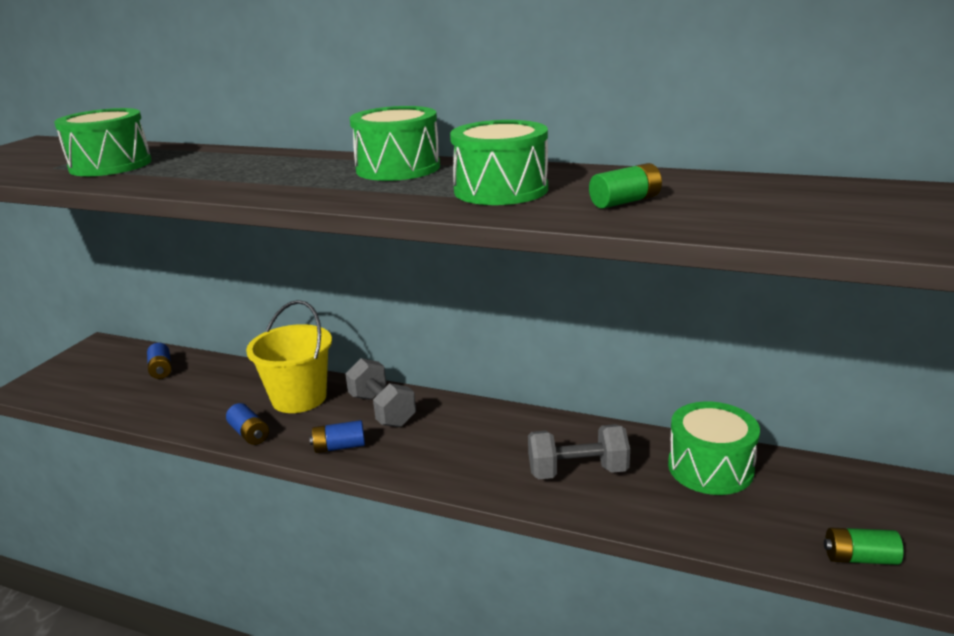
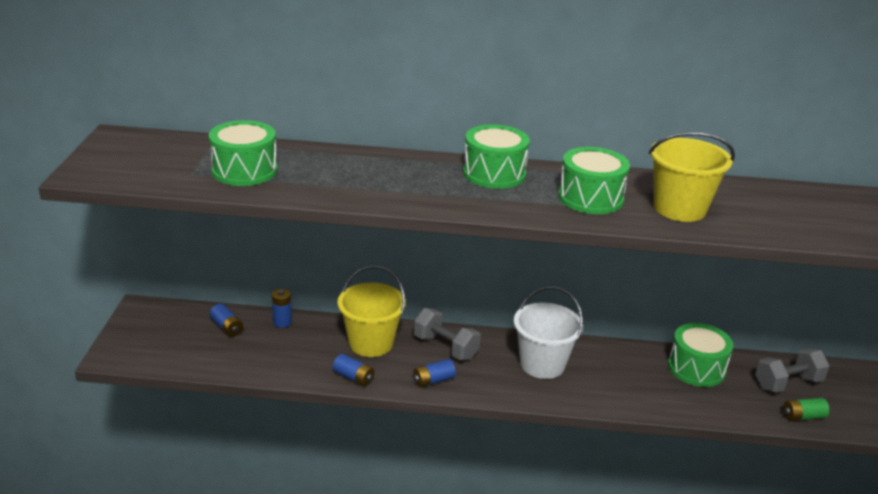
camera: 20 degrees left, 5 degrees up
grey dumbbell [528,424,630,479] -> grey dumbbell moved to [755,348,830,393]
green battery [589,163,662,209] -> yellow bucket [649,132,735,222]
none -> blue battery [272,289,292,328]
none -> white bucket [514,286,583,379]

